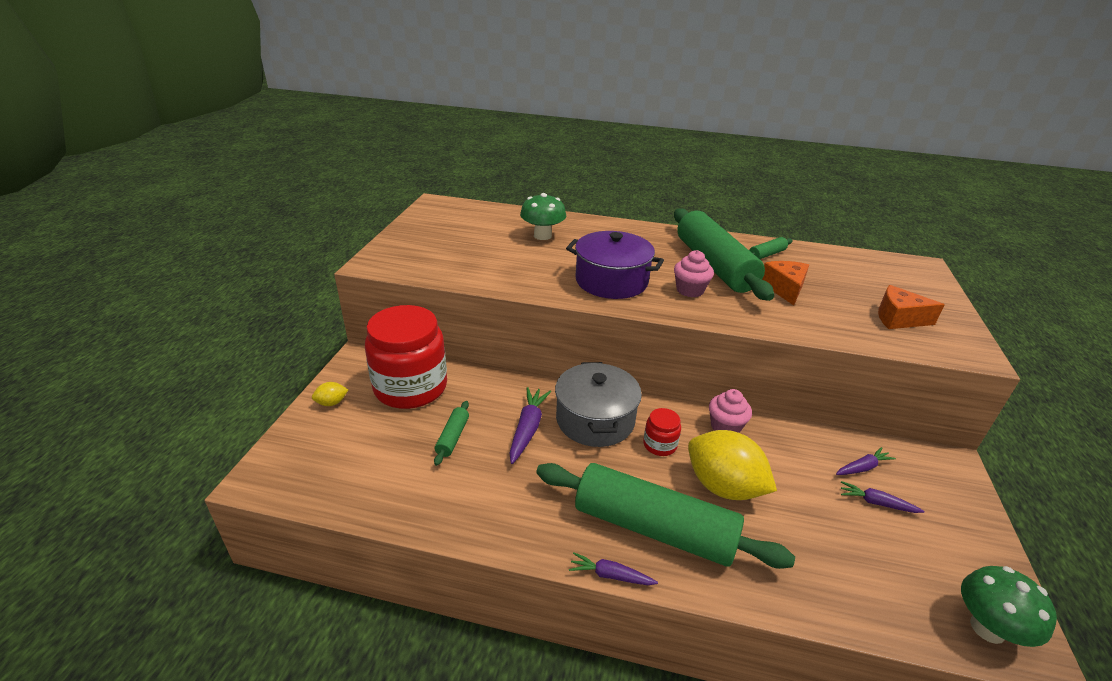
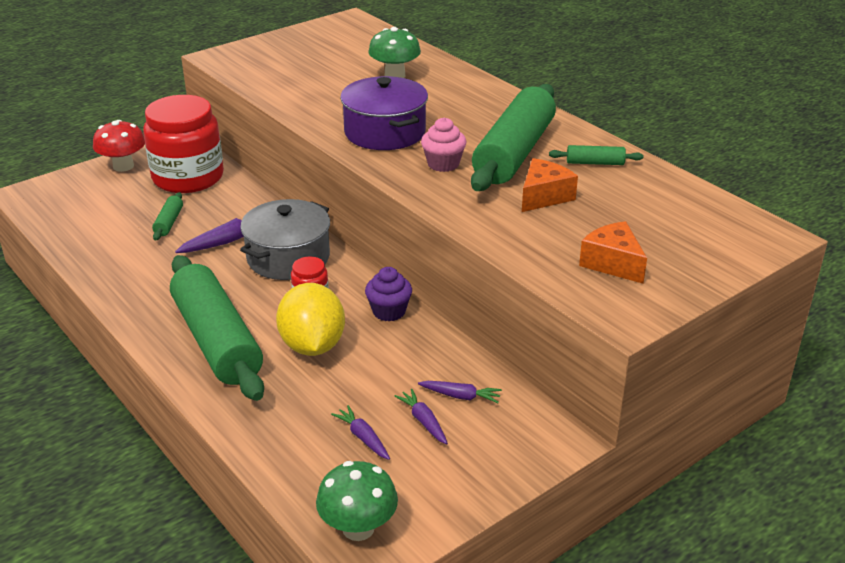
camera: 40 degrees right, 0 degrees up
yellow lemon [312,382,348,406] -> red mushroom [93,120,145,172]
green rolling pin [434,401,469,466] -> green rolling pin turned 45 degrees counterclockwise [152,192,183,241]
purple carrot [569,552,658,585] -> purple carrot moved to [331,405,390,460]
pink cupcake [709,389,752,433] -> purple cupcake [365,267,412,322]

